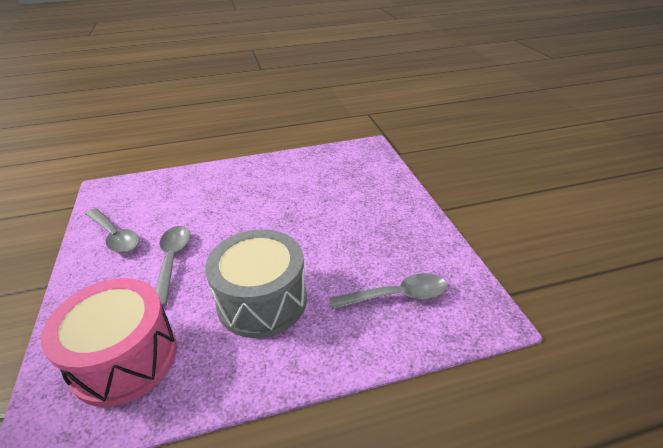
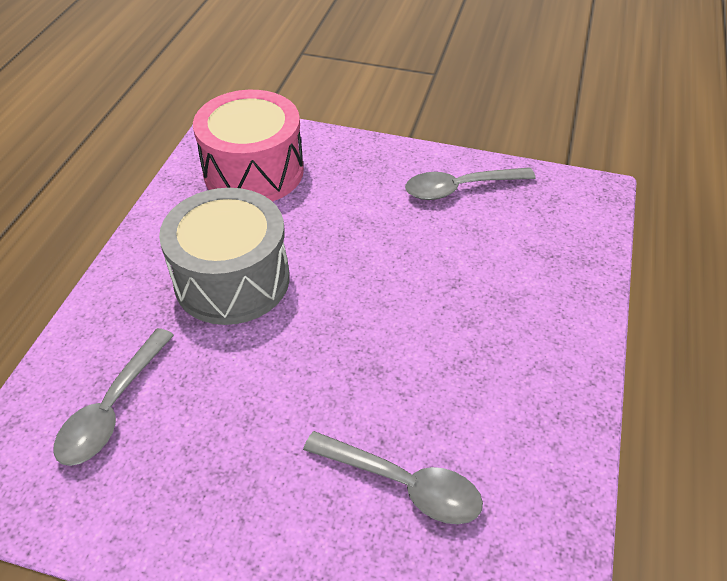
camera: 120 degrees right, 10 degrees up
grey spoon [155,226,191,307] -> grey spoon moved to [303,431,483,524]

